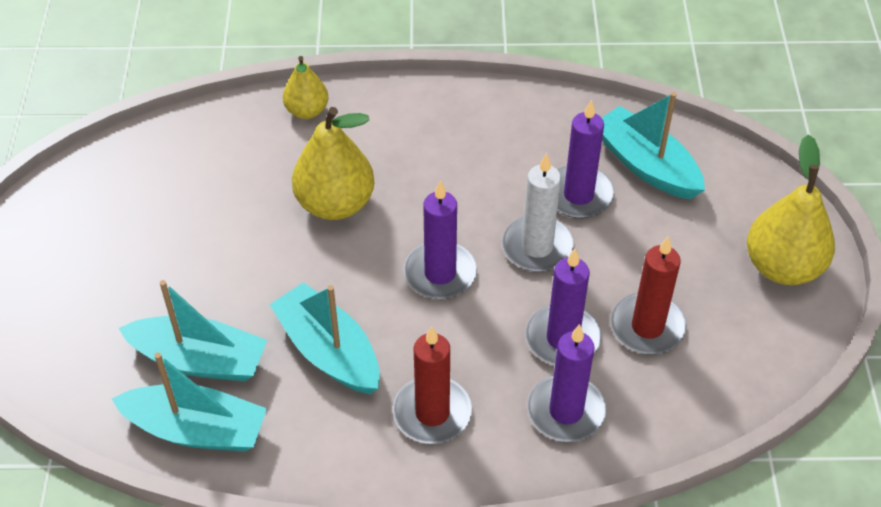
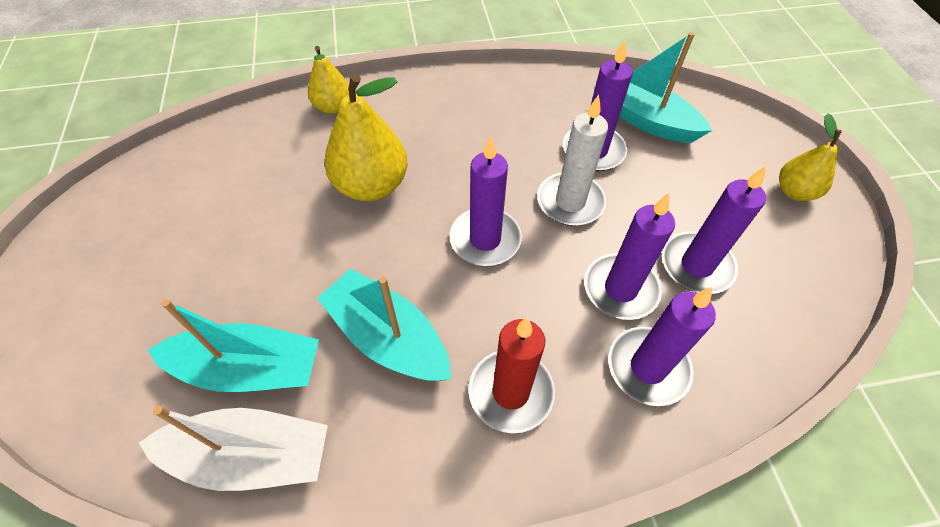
camera: 10 degrees left, 5 degrees up
turquoise boat [112,352,267,452] -> white boat [139,406,328,491]
red candle [611,236,687,354] -> purple candle [662,166,766,294]
yellow pear [747,135,835,285] -> yellow pear [779,113,842,201], size x0.59

